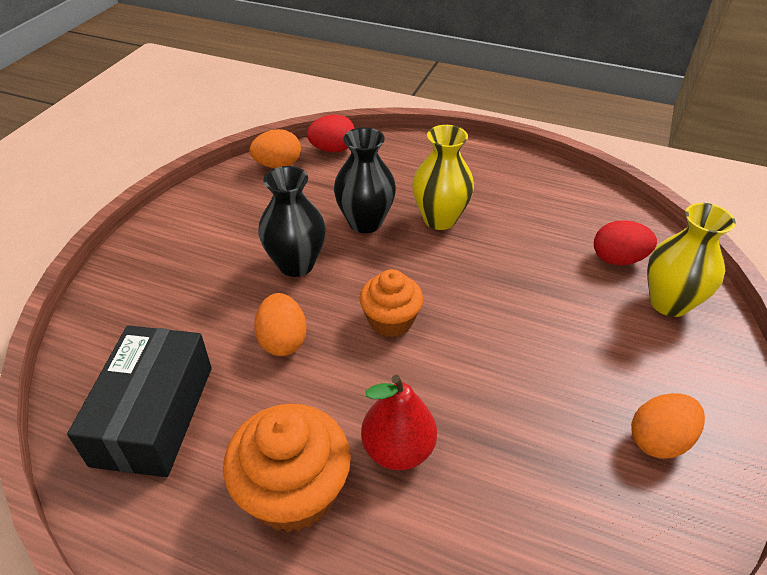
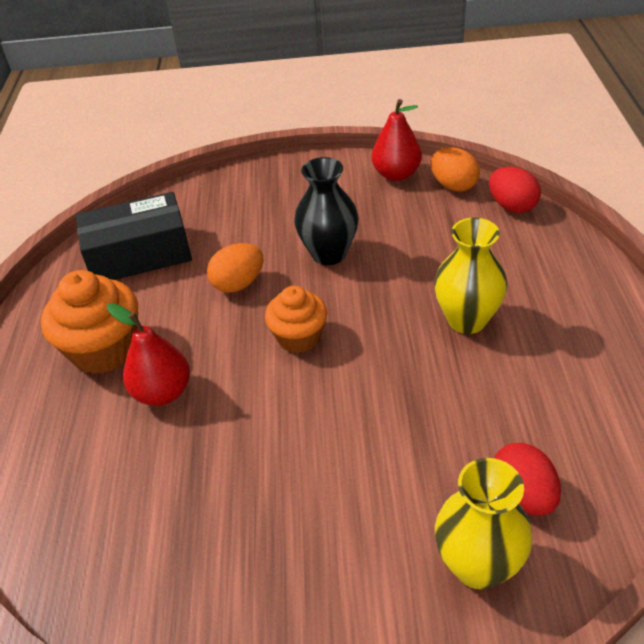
camera: 70 degrees right, 0 degrees up
black vase [334,127,396,233] -> none
orange egg [631,393,705,459] -> none
none -> red pear [372,99,422,181]

